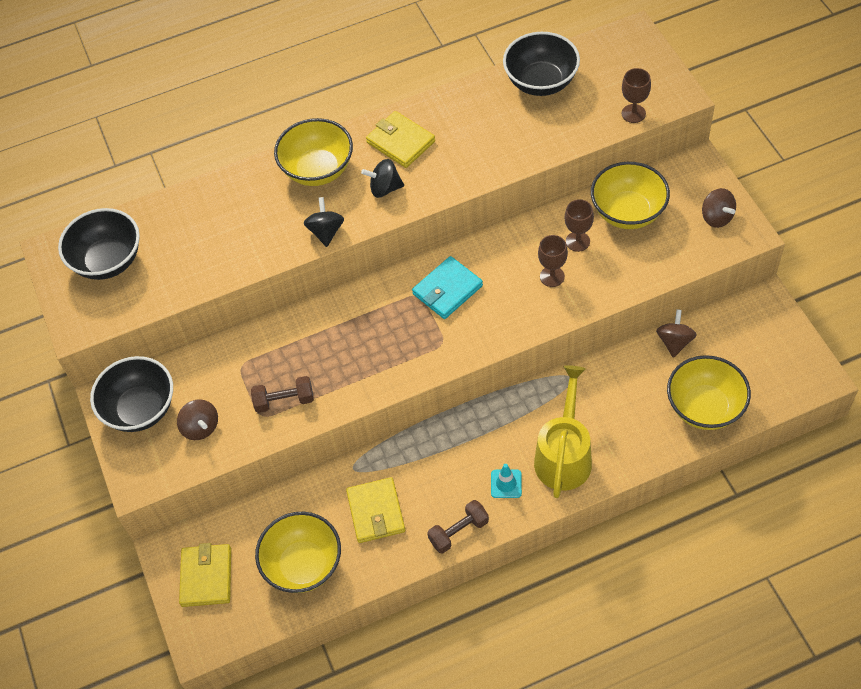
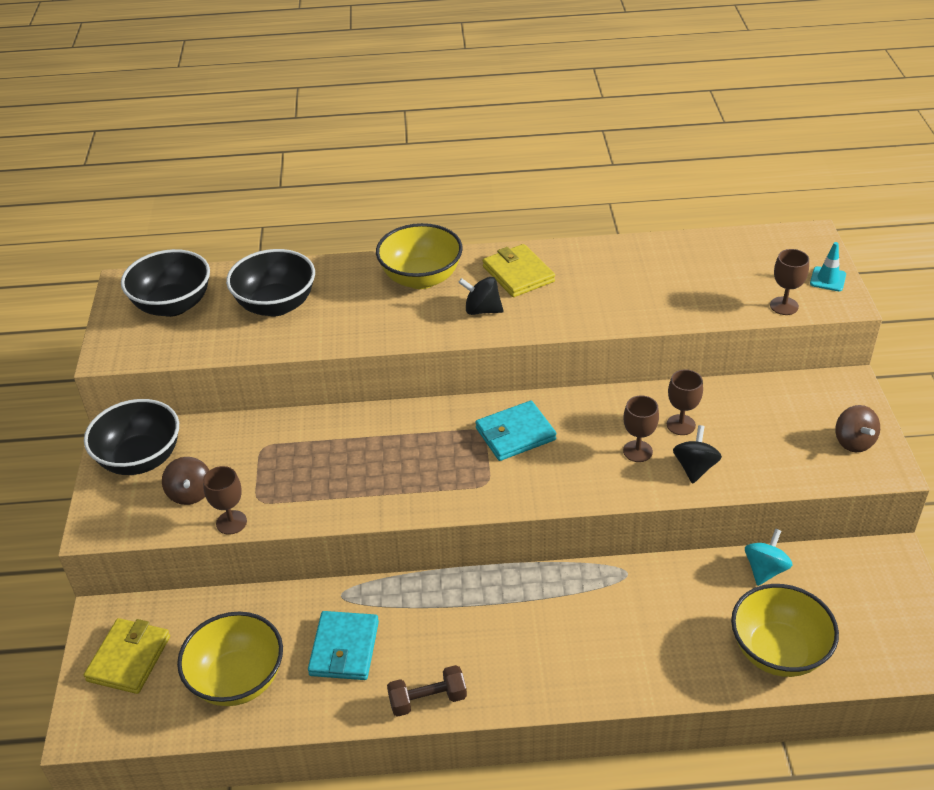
camera: 15 degrees right, 15 degrees down
brown dumbbell [251,376,314,413] -> none
black spinning top [304,197,344,247] -> black spinning top moved to [673,425,722,484]
yellow wallet [346,477,405,543] -> turquoise wallet [308,611,379,680]
turquoise traffic cone [491,464,522,498] -> turquoise traffic cone moved to [810,242,846,291]
black bowl [503,32,580,96] -> black bowl moved to [226,249,315,316]
yellow watering can [534,365,592,498] -> none
yellow bowl [591,162,670,229] -> none
brown spinning top [656,309,697,358] -> turquoise spinning top [745,529,793,586]
none -> brown goblet [203,466,247,535]

